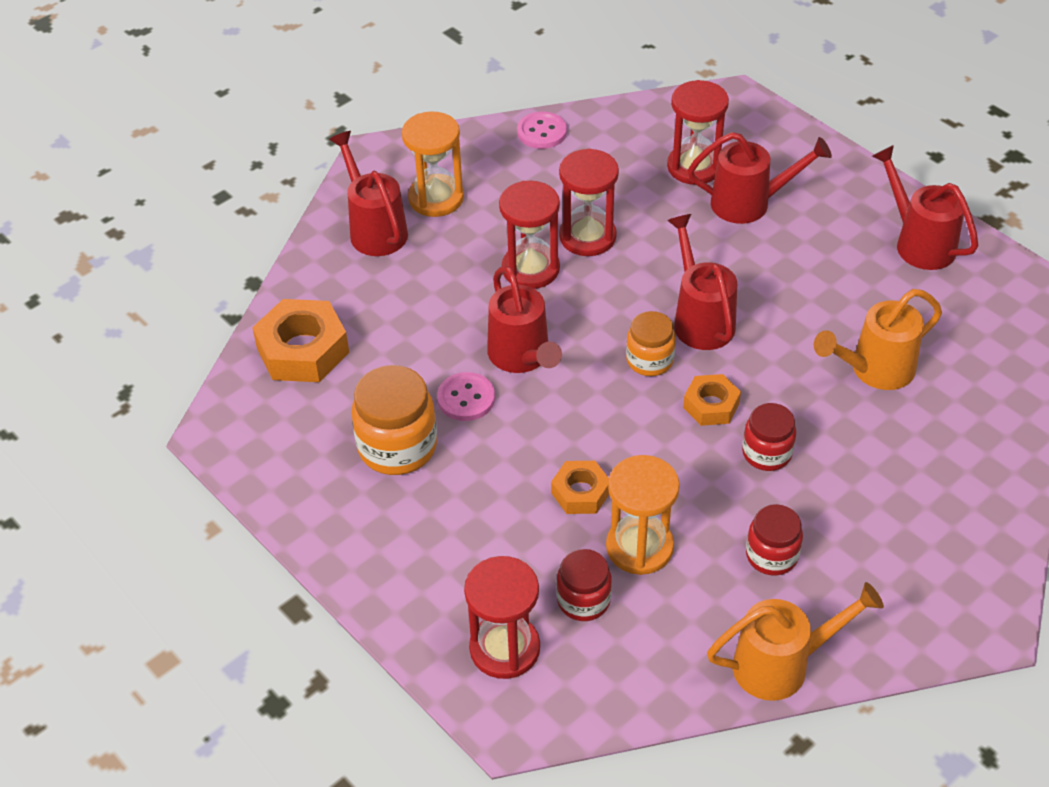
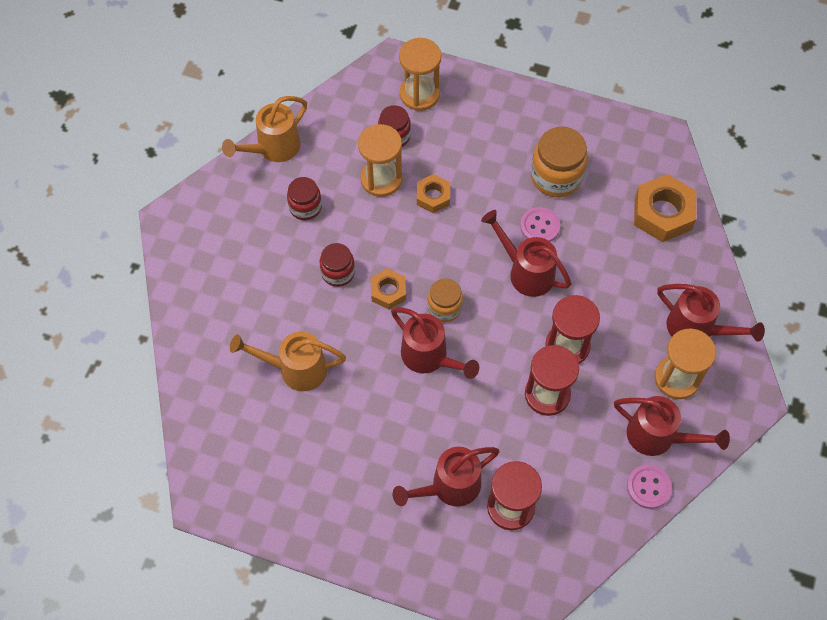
camera: 150 degrees right, 15 degrees up
red hourglass [464,556,540,679] -> orange hourglass [399,38,441,111]
orange watering can [814,289,942,390] -> orange watering can turned 120 degrees counterclockwise [230,332,346,391]
red watering can [872,145,978,270] -> red watering can moved to [614,396,730,456]

